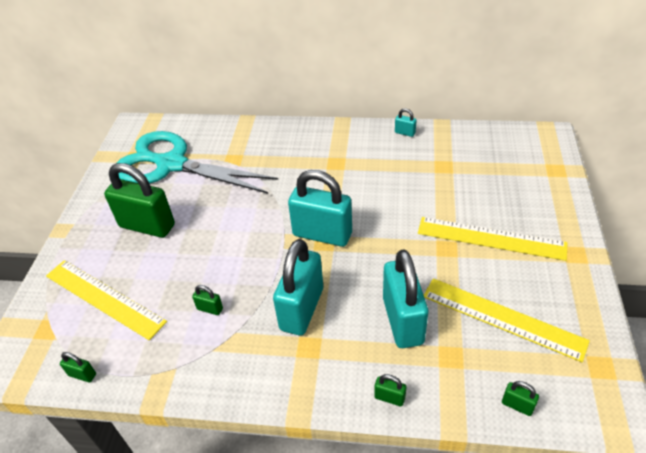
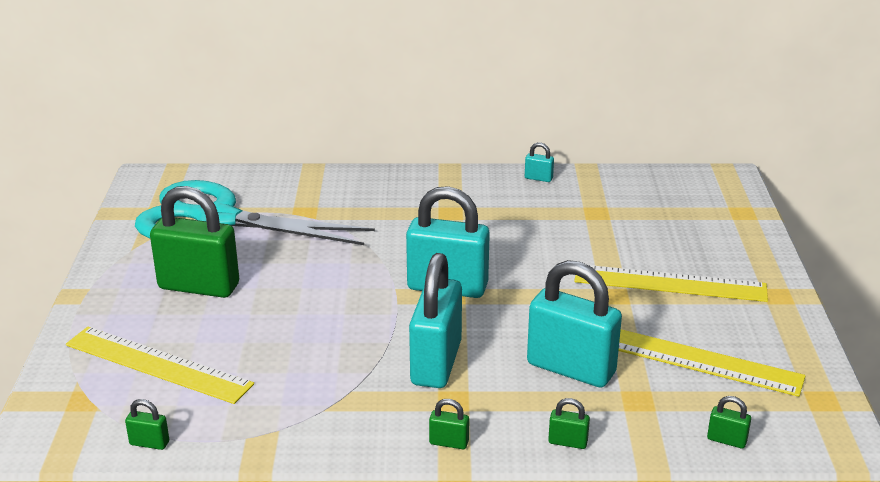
camera: 10 degrees left, 15 degrees down
green padlock [192,285,223,315] -> green padlock moved to [429,399,469,449]
turquoise padlock [383,250,428,348] -> turquoise padlock turned 45 degrees counterclockwise [527,260,622,388]

